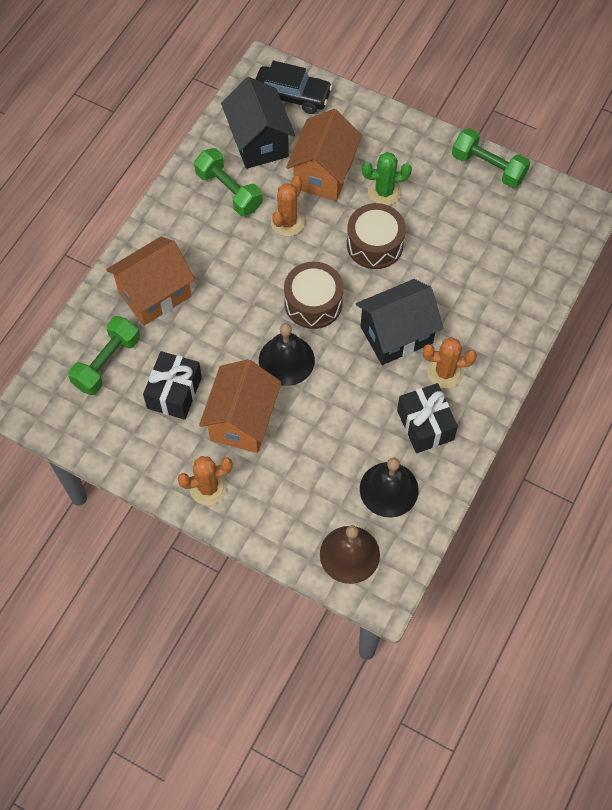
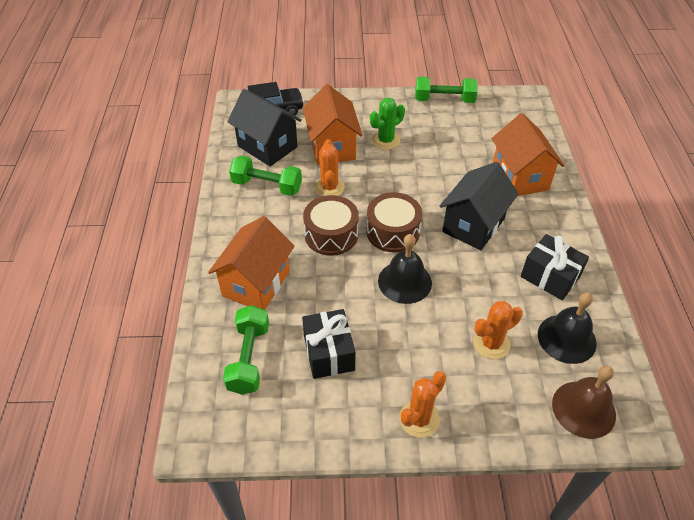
camera: 30 degrees left, 15 degrees down
orange house [199,359,282,453] -> orange house moved to [492,113,565,196]
brown drum [347,203,406,269] -> brown drum moved to [303,195,359,256]
orange cactus [423,337,477,388] -> orange cactus moved to [473,301,523,359]

